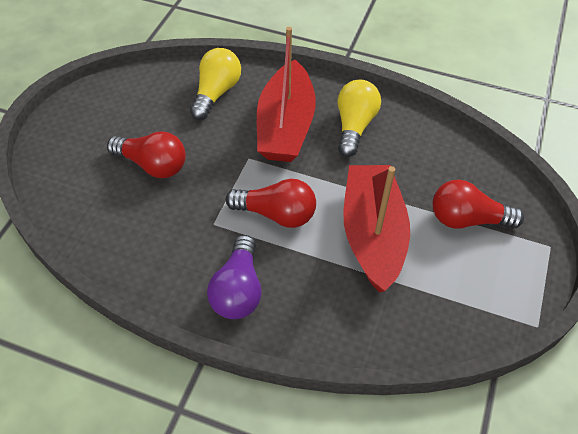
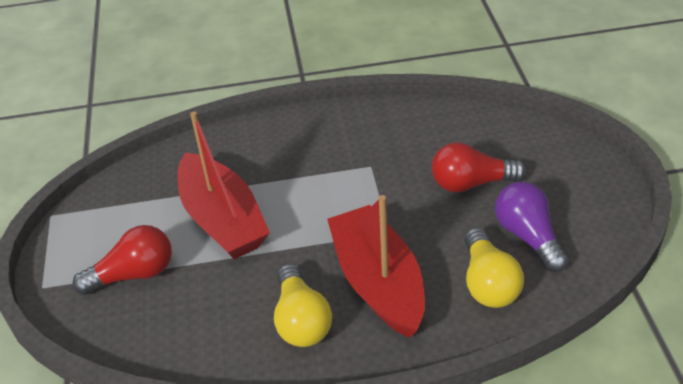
camera: 155 degrees right, 10 degrees down
purple light bulb [207,235,262,319] -> purple light bulb moved to [495,182,568,272]
red light bulb [226,179,316,228] -> none

